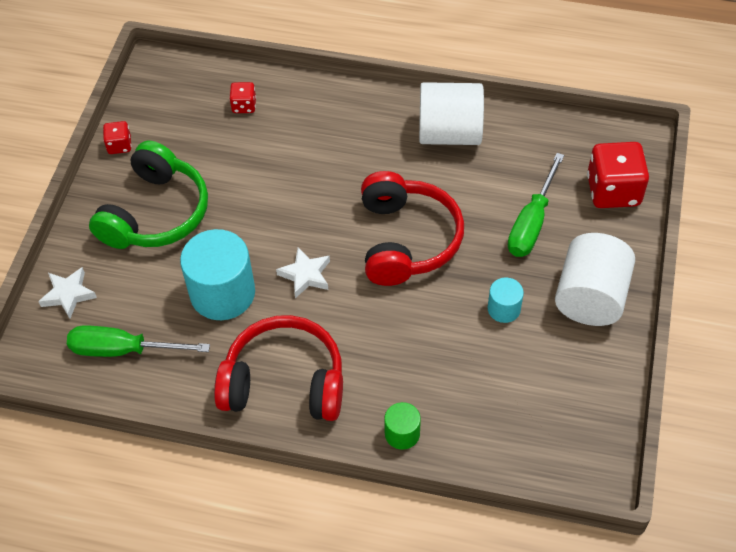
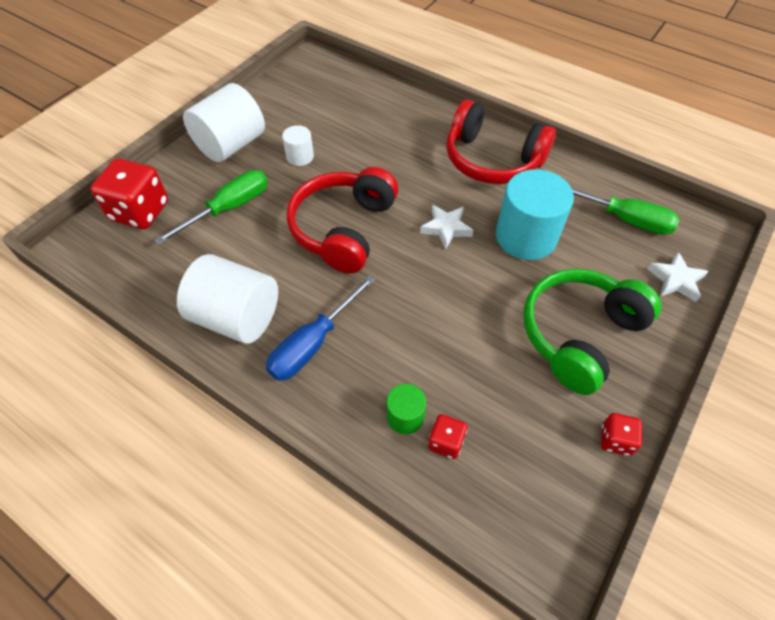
camera: 160 degrees left, 0 degrees up
green cylinder [384,402,421,450] -> green cylinder moved to [387,384,426,434]
turquoise cylinder [488,278,524,323] -> white cylinder [282,125,314,166]
none -> blue screwdriver [266,275,375,381]

